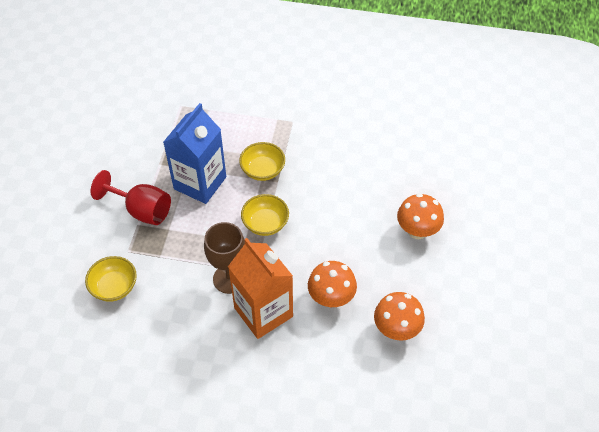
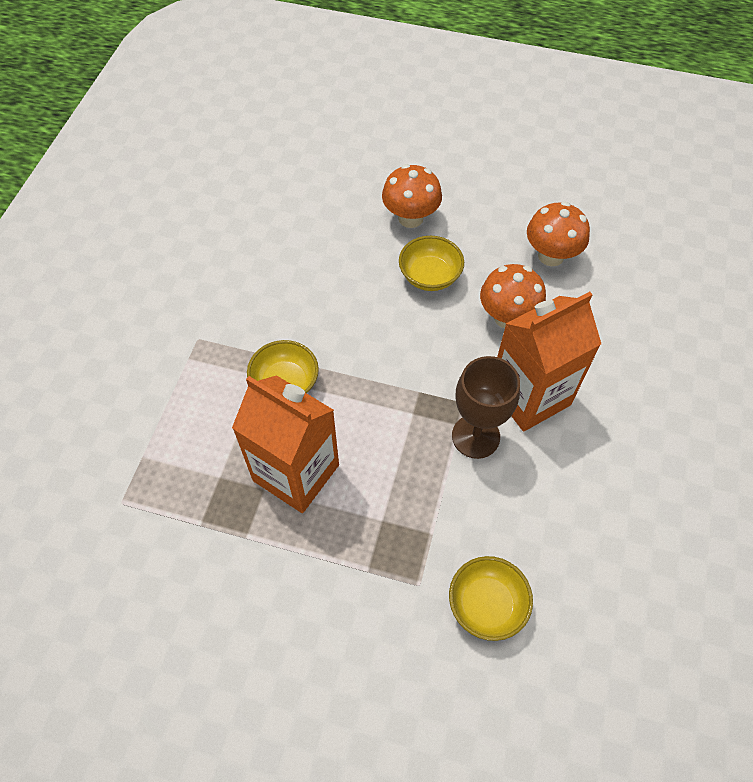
camera: 85 degrees left, 5 degrees up
red goblet [91,170,171,225] -> none
blue carton [163,103,226,204] -> orange carton [232,375,339,513]
yellow bowl [241,194,289,236] -> yellow bowl moved to [399,236,464,291]

